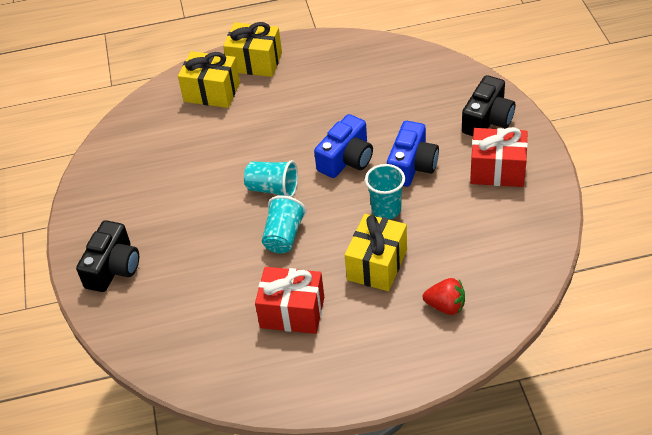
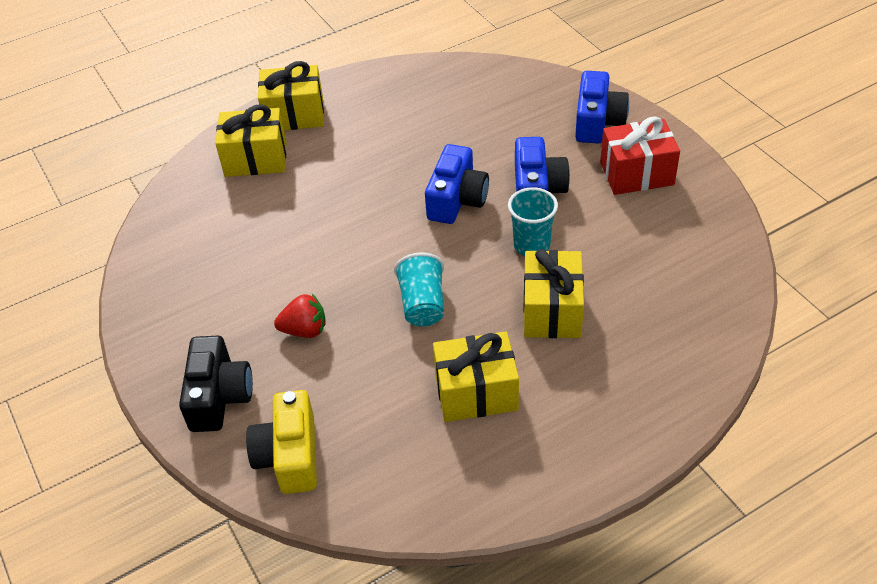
camera: 20 degrees left, 0 degrees up
turquoise cup [244,160,298,197] -> none
red gift [255,267,324,334] -> yellow gift [433,331,519,422]
red strawberry [423,278,465,315] -> red strawberry moved to [274,294,326,338]
black camera [462,75,515,136] -> blue camera [575,71,629,143]
none -> yellow camera [246,390,317,494]

